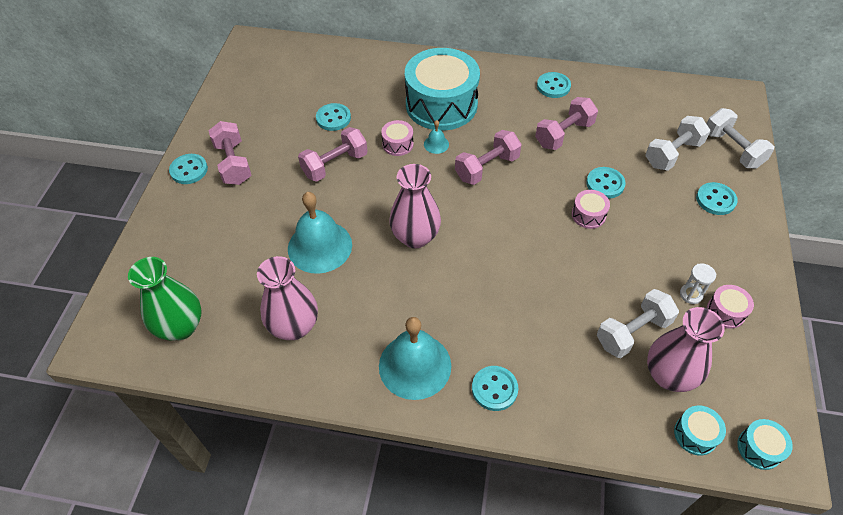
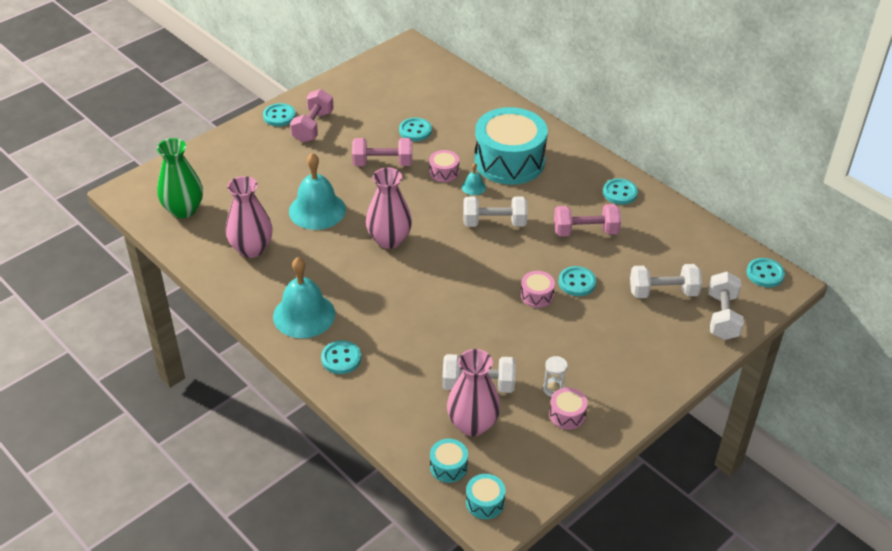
camera: 35 degrees right, 10 degrees down
pink dumbbell [455,130,522,185] -> white dumbbell [463,196,528,227]
turquoise button [696,182,738,215] -> turquoise button moved to [747,258,785,287]

